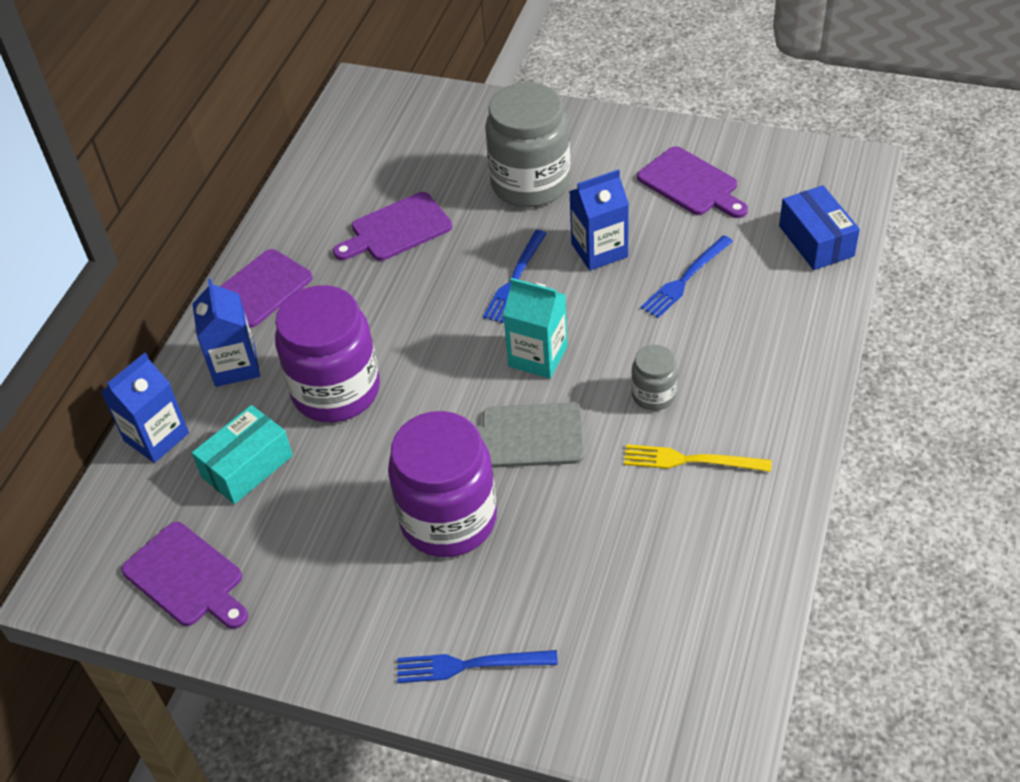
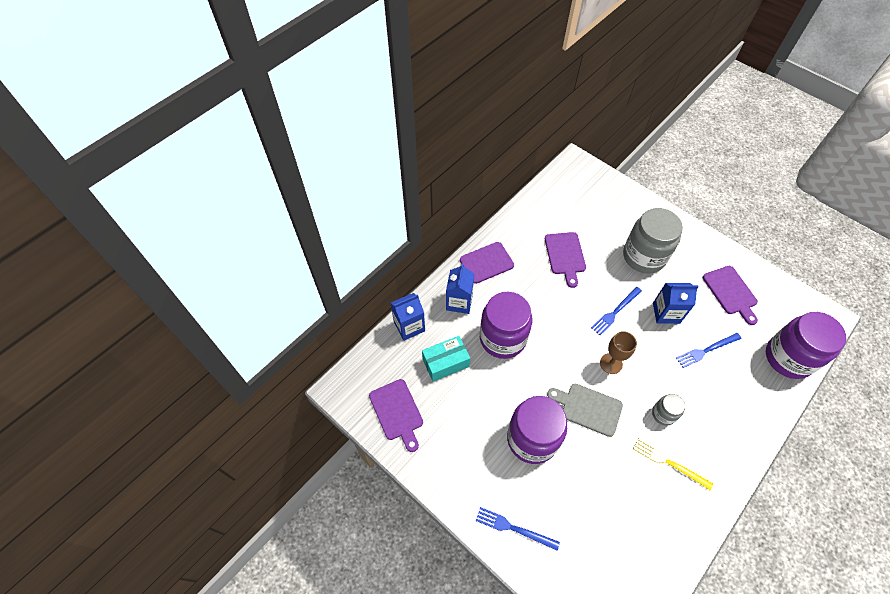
camera: 20 degrees right, 10 degrees up
purple cutting board [333,192,452,261] -> purple cutting board turned 90 degrees counterclockwise [545,232,586,288]
turquoise carton [503,278,568,379] -> brown goblet [600,331,637,374]
blue box [779,185,860,270] -> purple jar [766,312,847,379]

